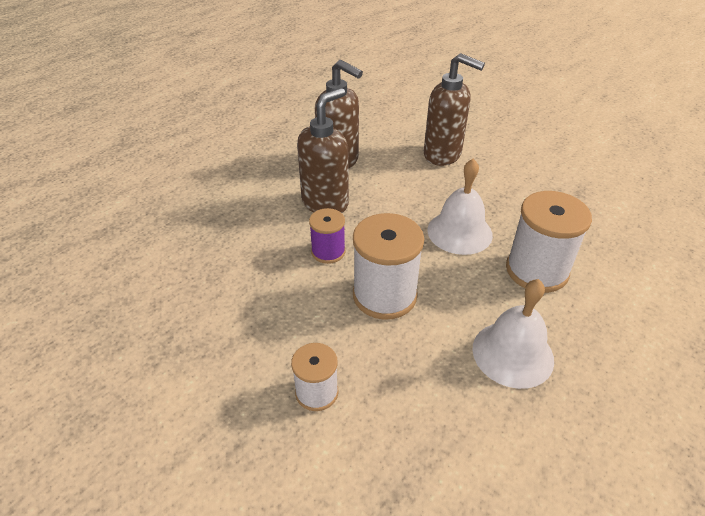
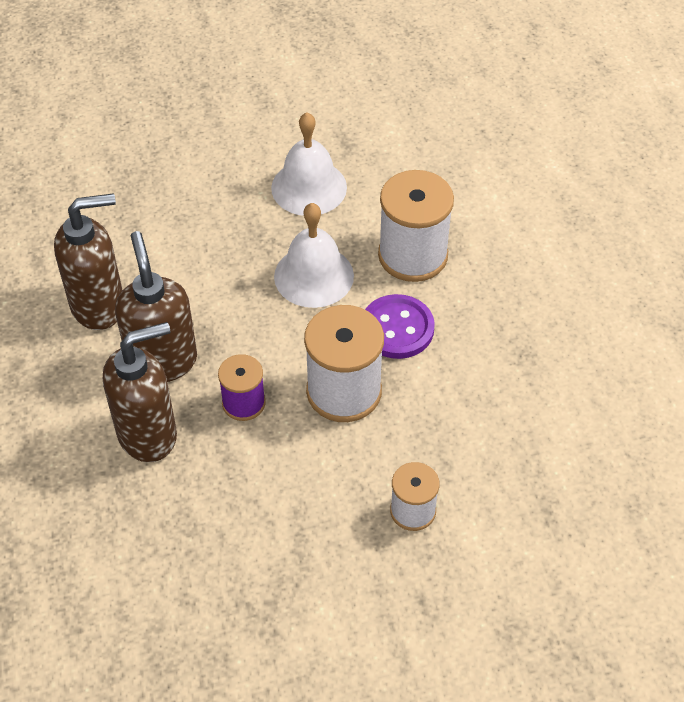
camera: 55 degrees left, 10 degrees up
brown soap dispenser [424,53,485,166] -> brown soap dispenser moved to [103,322,177,462]
white bell [472,279,554,389] -> white bell moved to [271,112,347,216]
none -> purple button [365,294,435,359]

